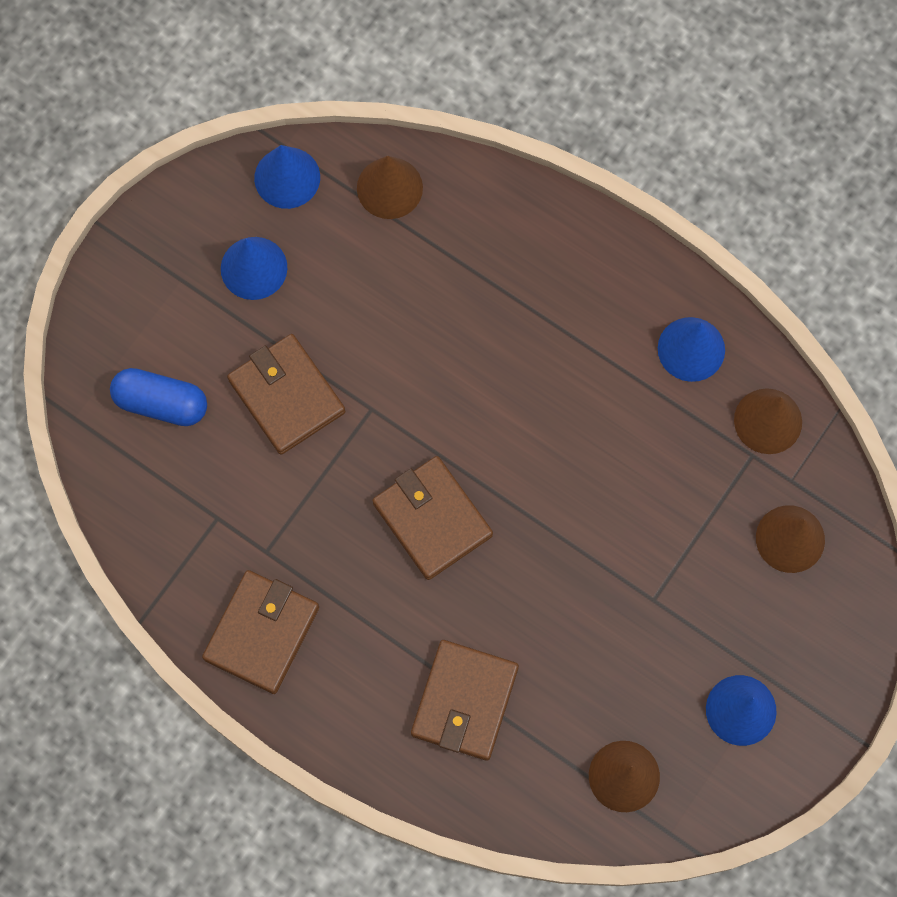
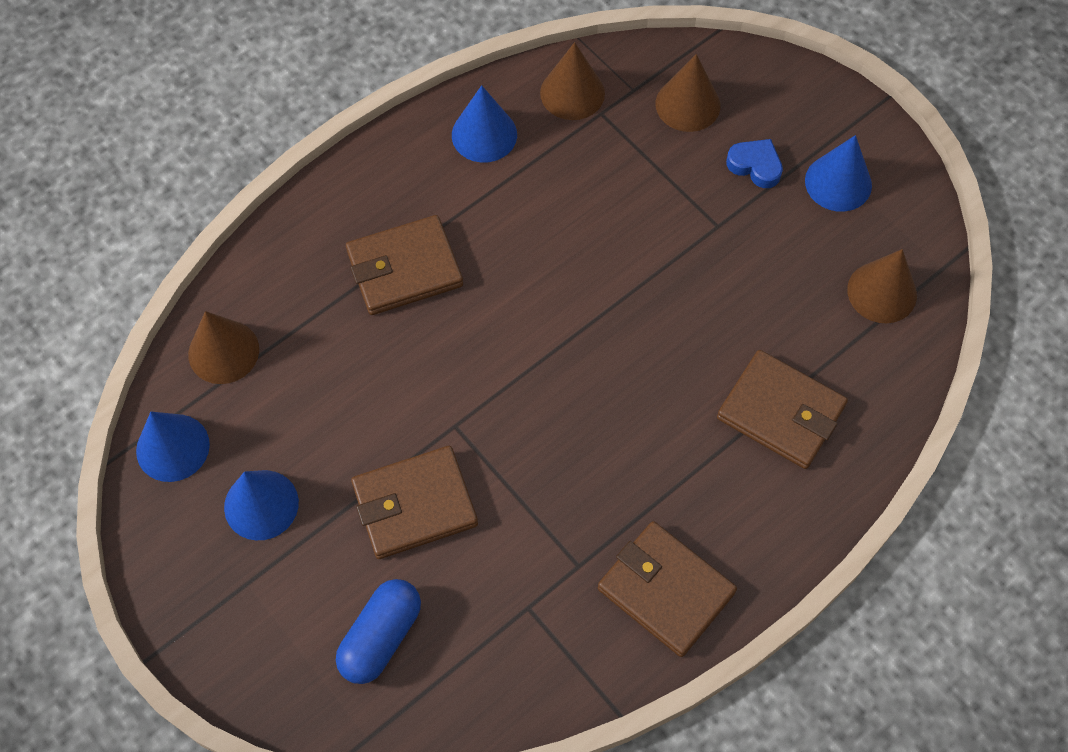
camera: 75 degrees left, 10 degrees down
brown wallet [373,456,493,580] -> brown wallet moved to [346,215,463,315]
none -> blue heart [726,139,783,188]

